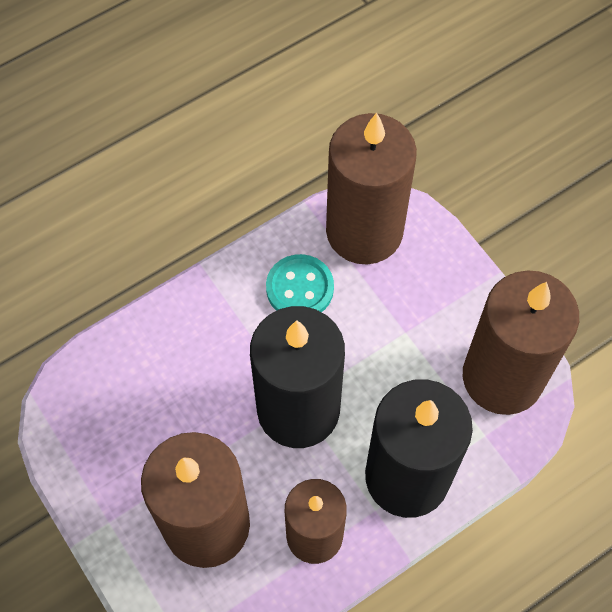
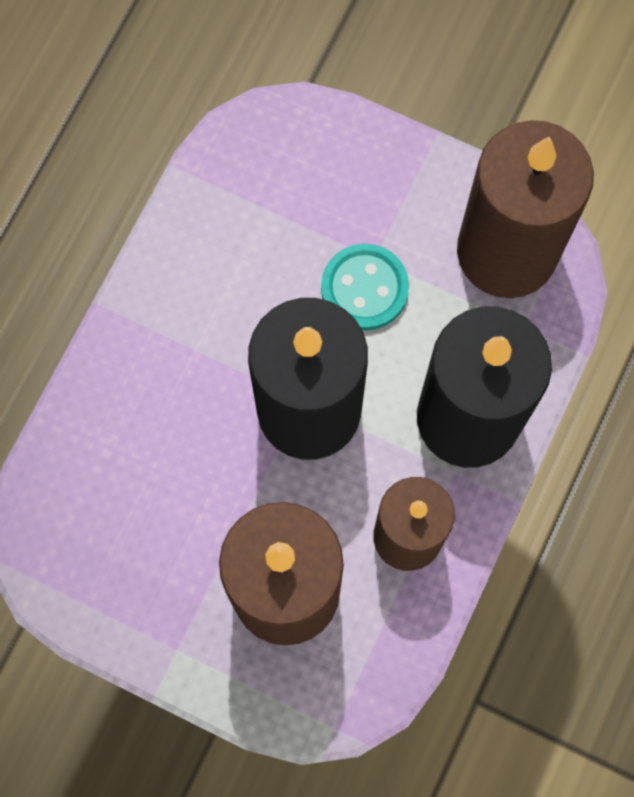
camera: 30 degrees left, 10 degrees up
turquoise button [266,254,334,312] -> turquoise button moved to [321,244,409,331]
brown candle [326,113,417,264] -> none

